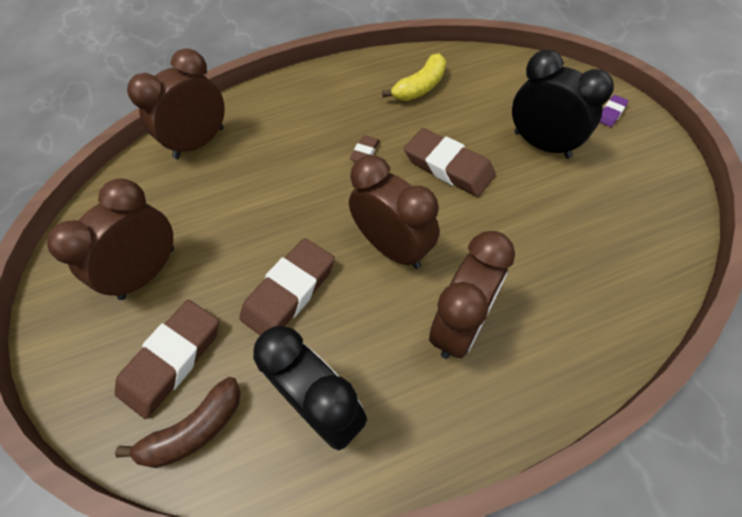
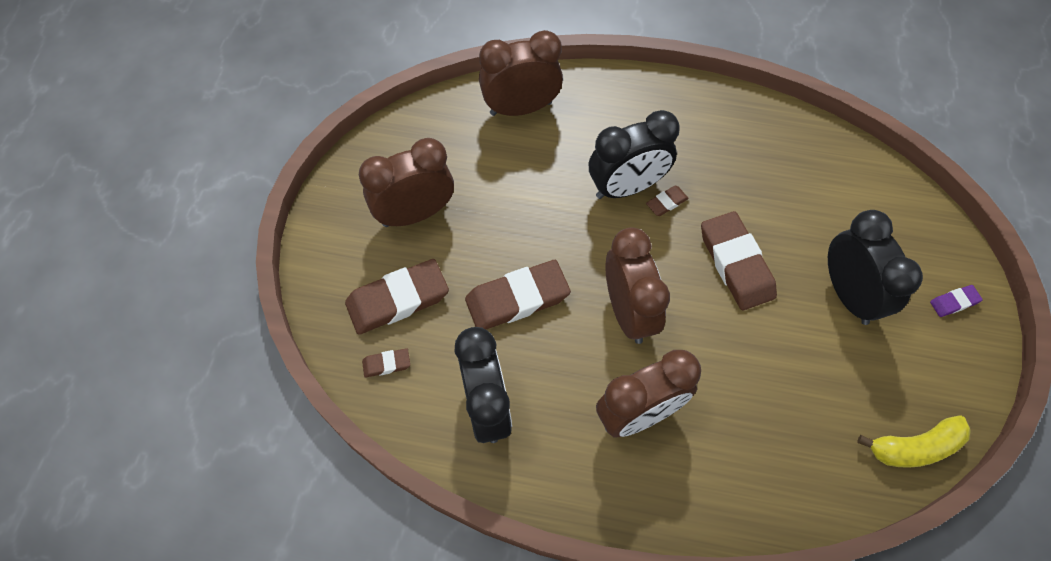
camera: 30 degrees right, 5 degrees up
brown banana [115,377,241,468] -> brown eraser [362,348,410,378]
yellow banana [382,54,446,101] -> yellow banana moved to [857,416,971,468]
none -> black clock [589,110,680,199]

